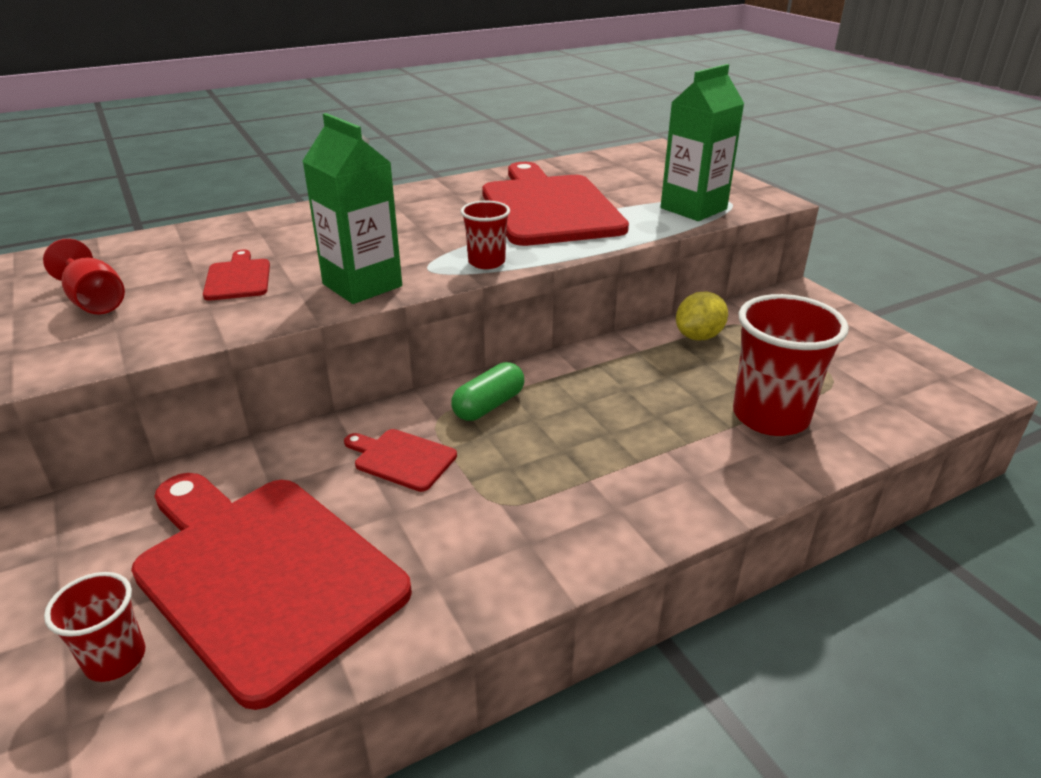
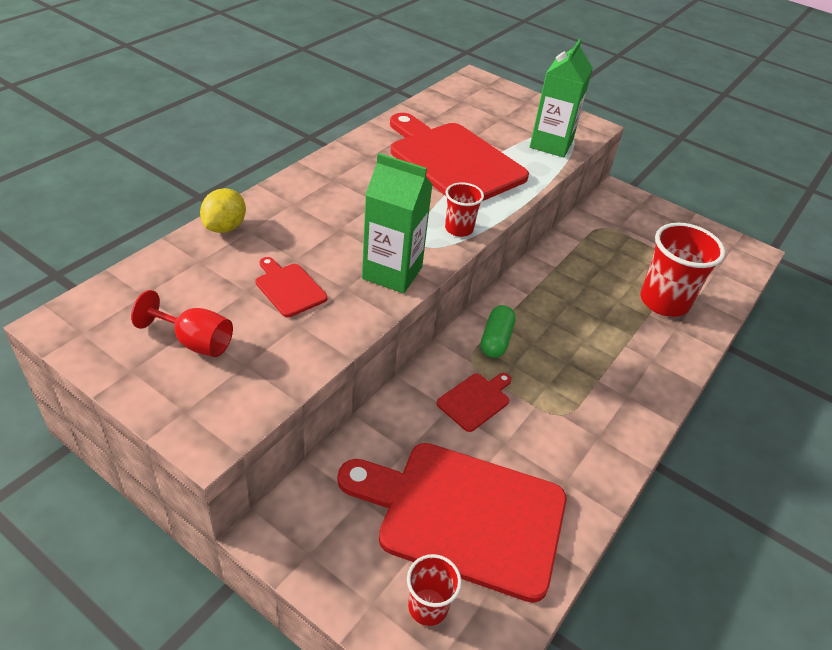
camera: 30 degrees left, 10 degrees up
red cutting board [344,429,457,492] -> red cutting board turned 135 degrees clockwise [437,373,511,432]
yellow lemon [676,292,728,340] -> yellow lemon moved to [200,188,246,233]

